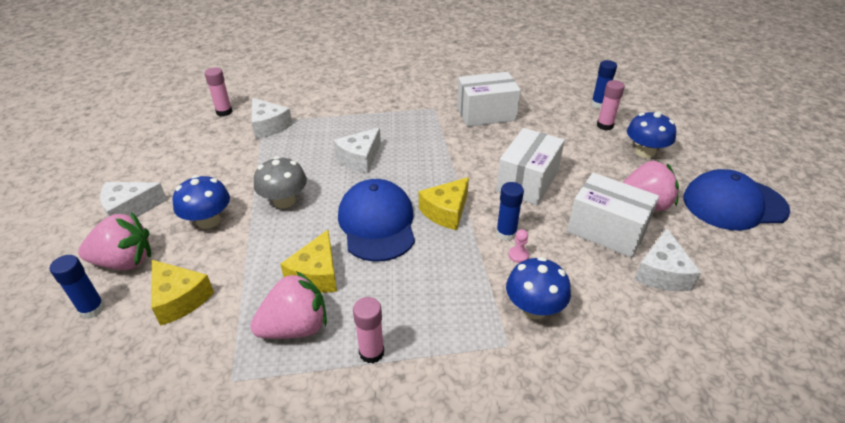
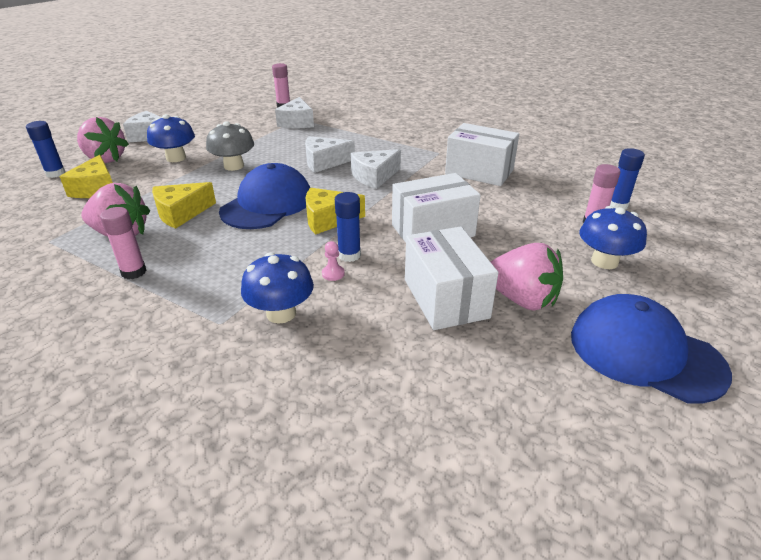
camera: 40 degrees right, 5 degrees down
white cheese [634,229,701,291] -> white cheese moved to [351,149,401,189]

